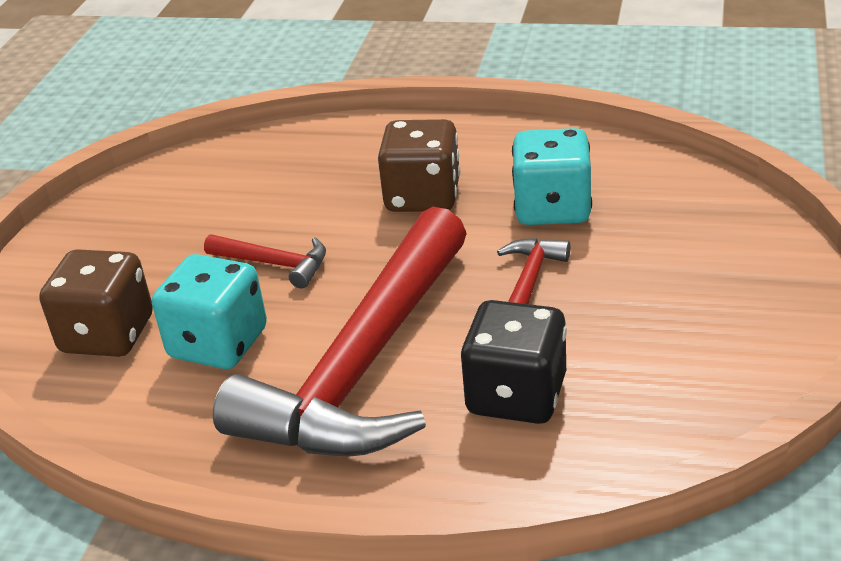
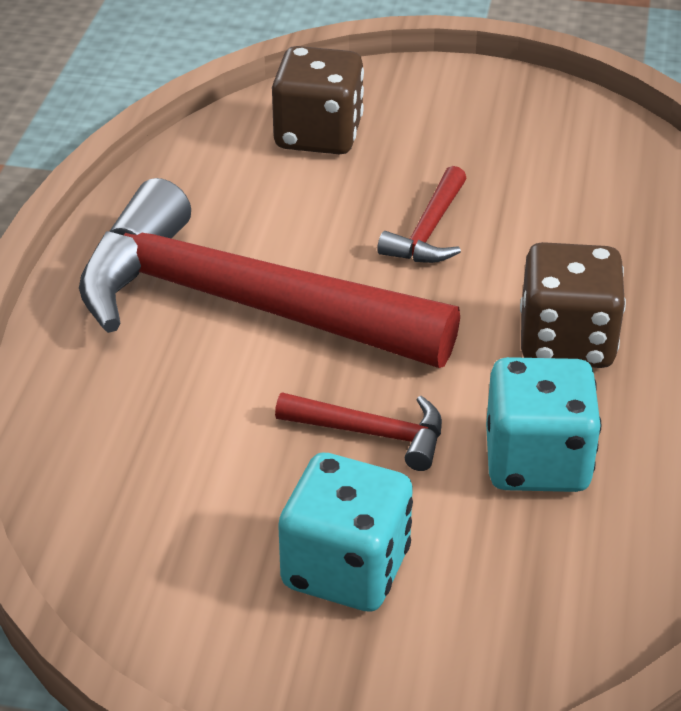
camera: 85 degrees right, 5 degrees up
turquoise dice [152,254,267,369] -> turquoise dice moved to [278,453,413,612]
black dice [460,300,567,424] -> none

